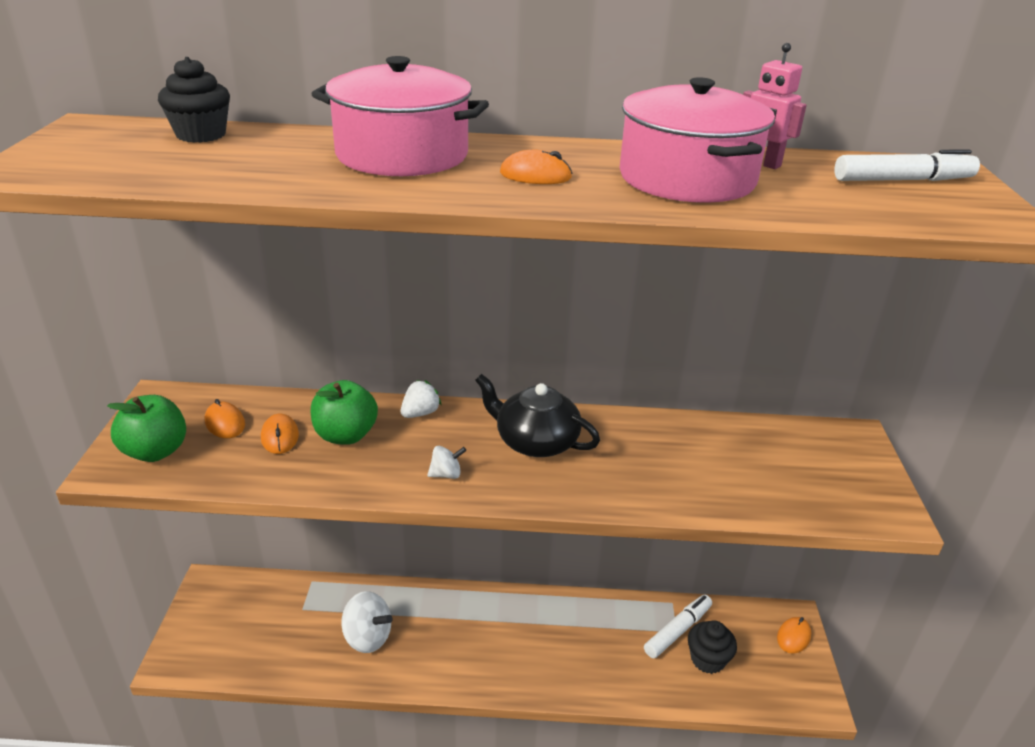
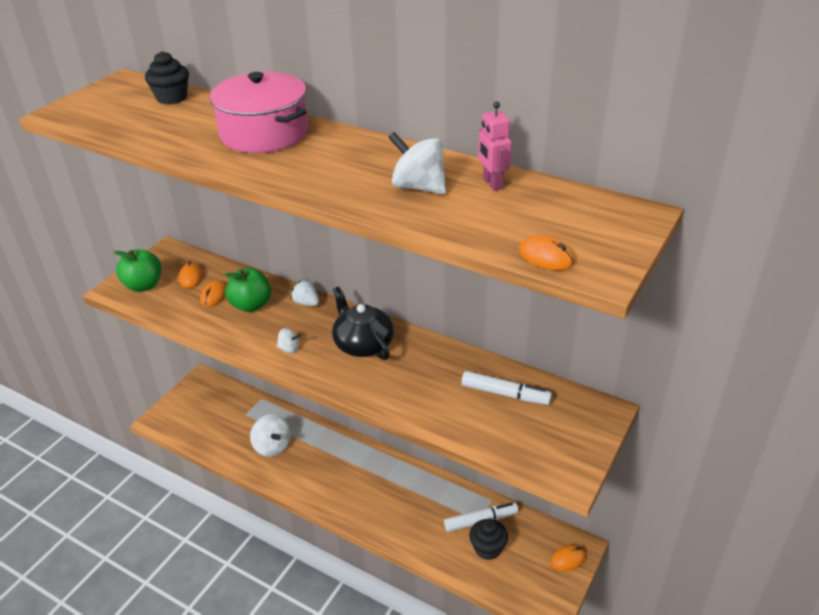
camera: 30 degrees right, 5 degrees up
white strawberry [400,380,442,418] -> white strawberry turned 120 degrees counterclockwise [291,280,319,306]
orange mouse [500,150,573,184] -> orange mouse moved to [519,235,574,270]
pink pot [619,77,775,203] -> white spinning top [388,132,446,194]
white marker [834,149,980,181] -> white marker moved to [461,371,552,405]

